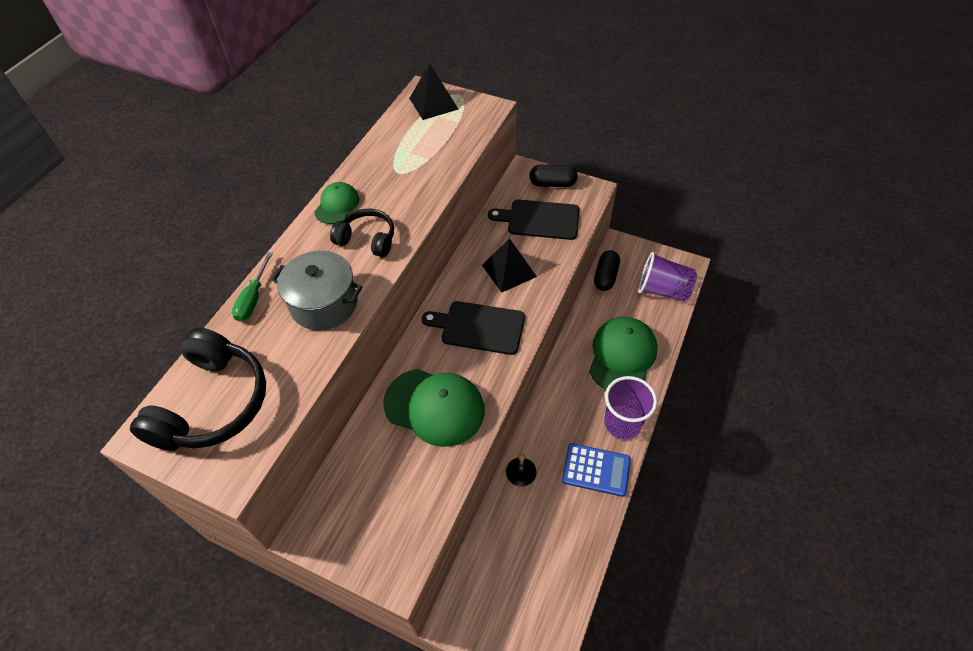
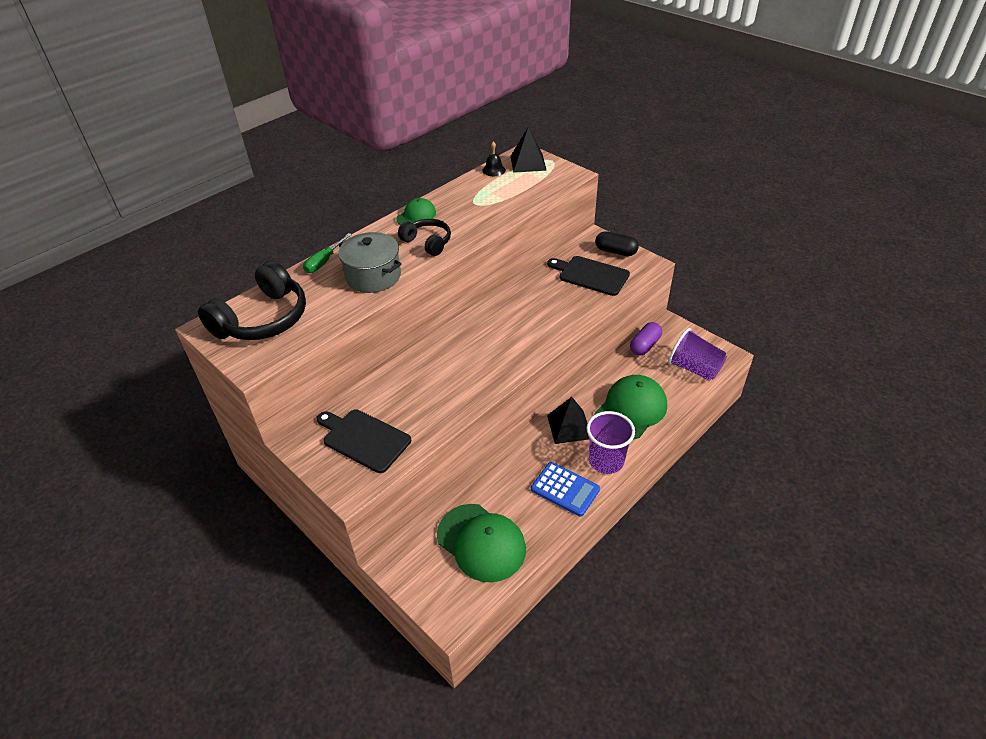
camera: 20 degrees right, 10 degrees down
green cap [383,369,485,447] -> green cap moved to [437,504,526,582]
black cutting board [422,301,525,355] -> black cutting board moved to [317,409,411,473]
black pyramid [482,238,537,293] -> black pyramid moved to [547,397,589,444]
black bell [506,454,536,487] -> black bell moved to [482,141,506,176]
black capsule [594,250,620,291] -> purple capsule [630,322,662,356]

